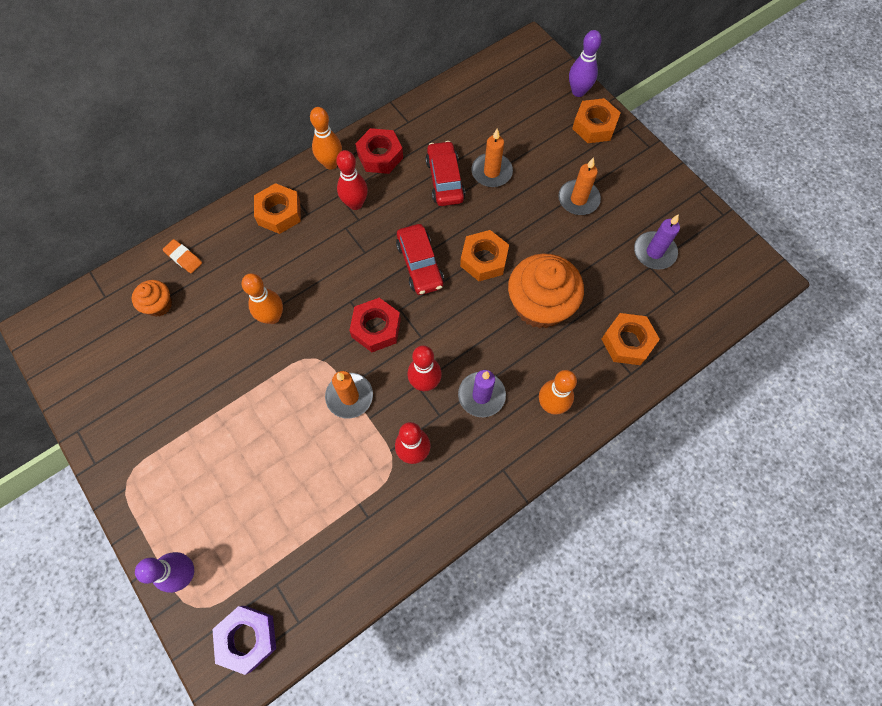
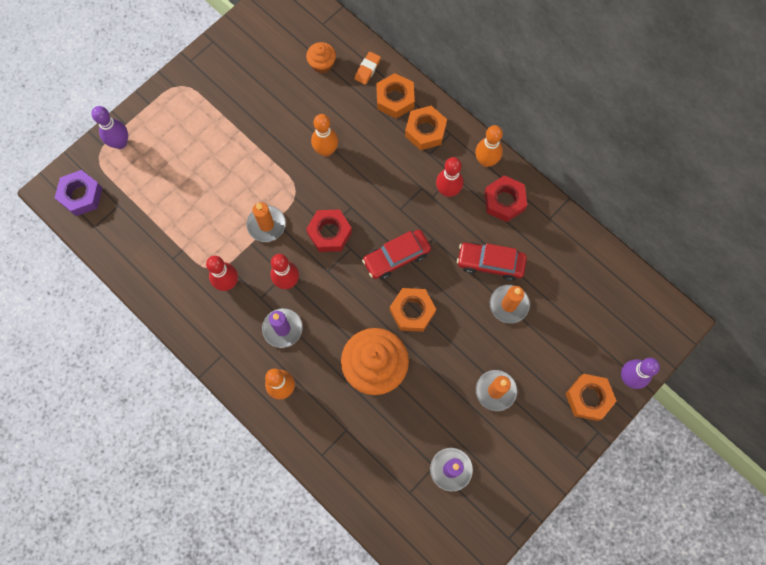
camera: 80 degrees right, 5 degrees up
red car [426,141,465,206] -> red car turned 150 degrees counterclockwise [457,242,527,281]
orange nut [602,313,660,365] -> orange nut moved to [376,73,415,118]

